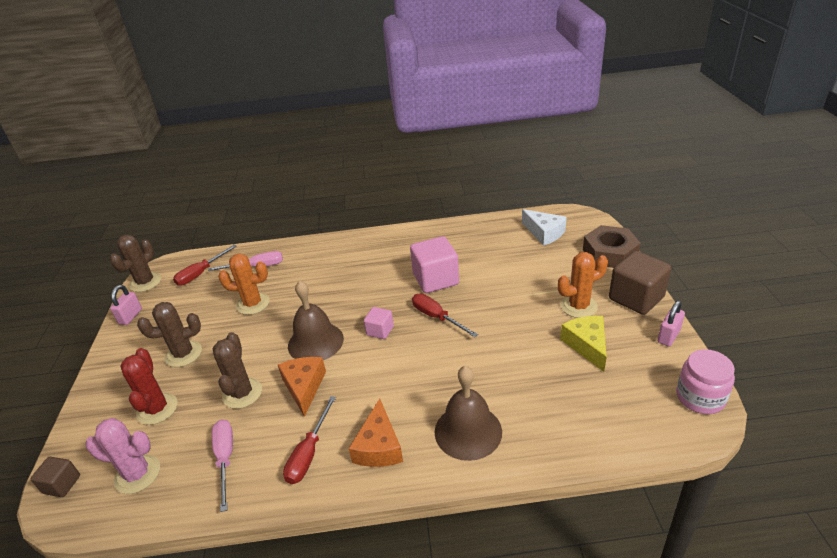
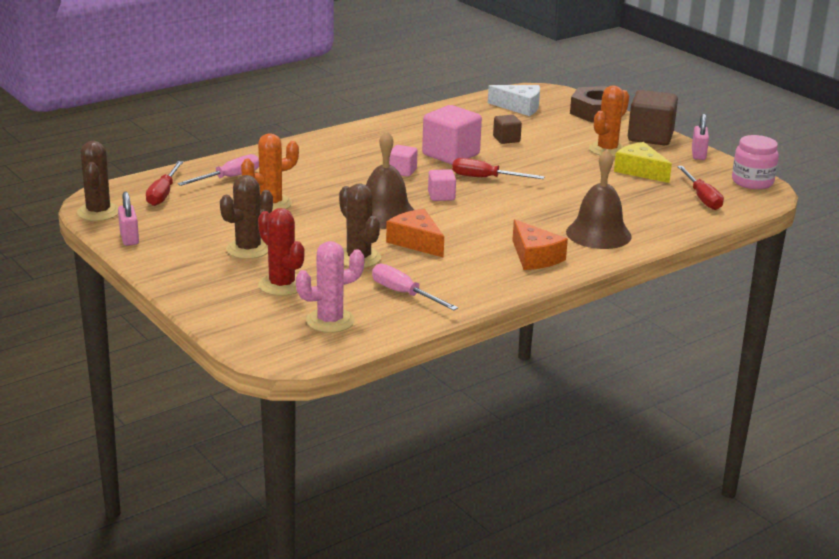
camera: 35 degrees left, 10 degrees down
brown cube [30,457,80,497] -> brown cube moved to [493,115,522,144]
red screwdriver [283,396,336,484] -> red screwdriver moved to [677,166,724,210]
none -> pink cube [389,145,418,177]

